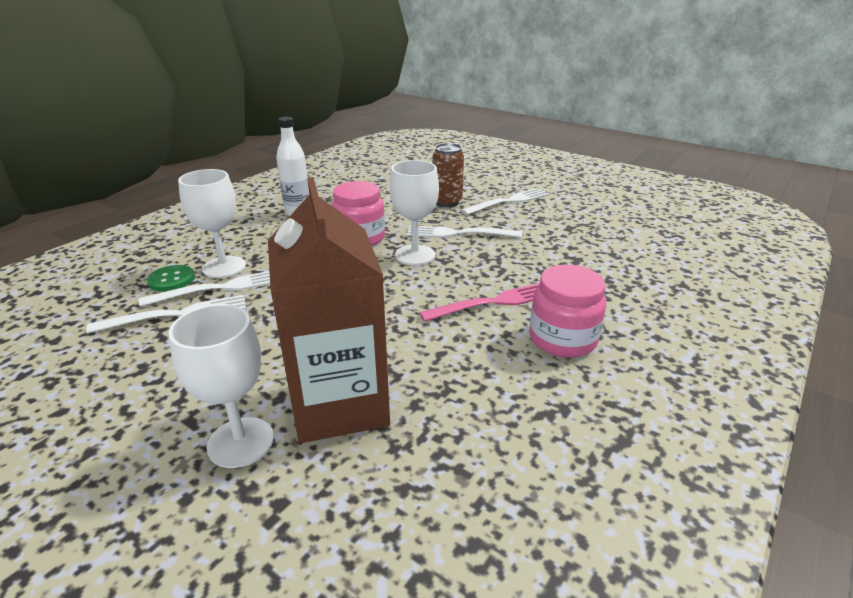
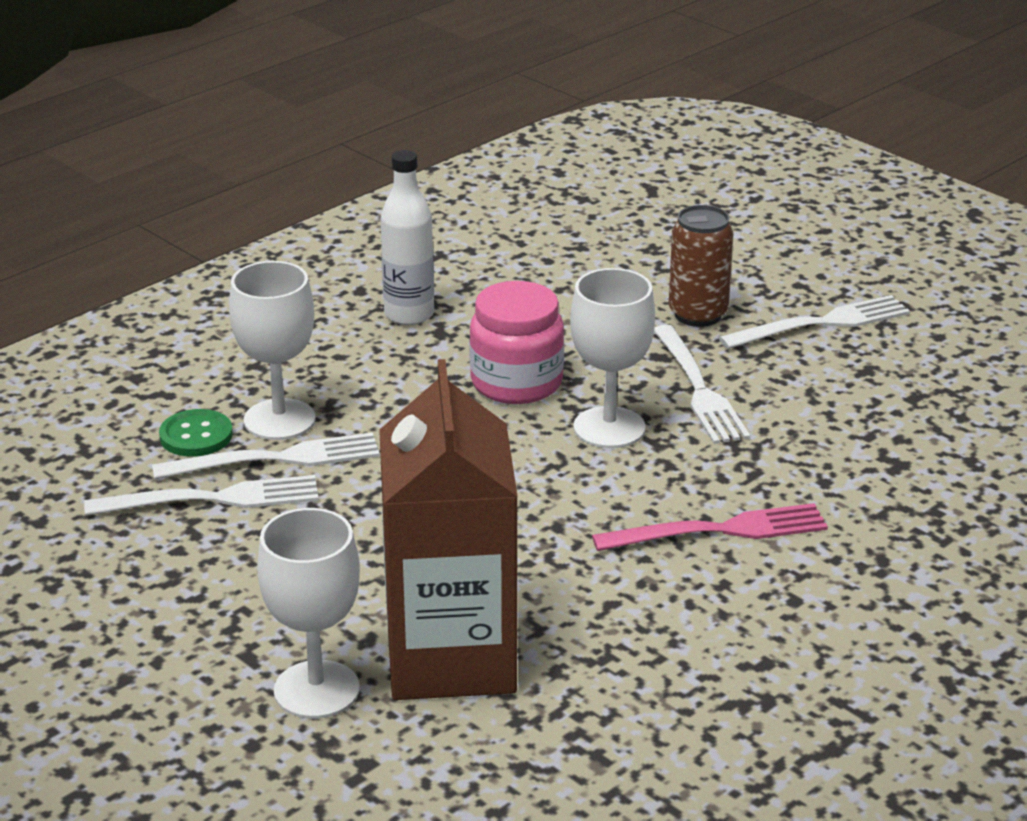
camera: 10 degrees right, 0 degrees up
white fork [407,226,522,238] -> white fork turned 120 degrees counterclockwise [654,325,750,444]
pink jar [529,265,606,358] -> none

